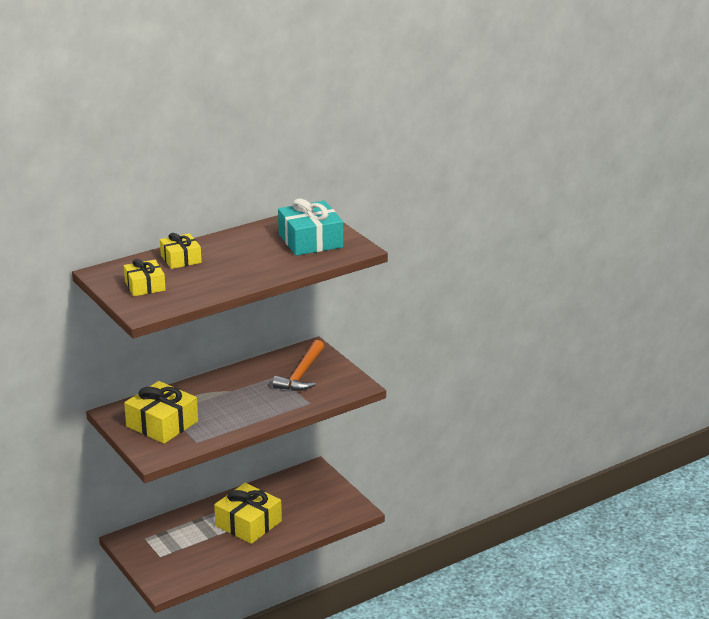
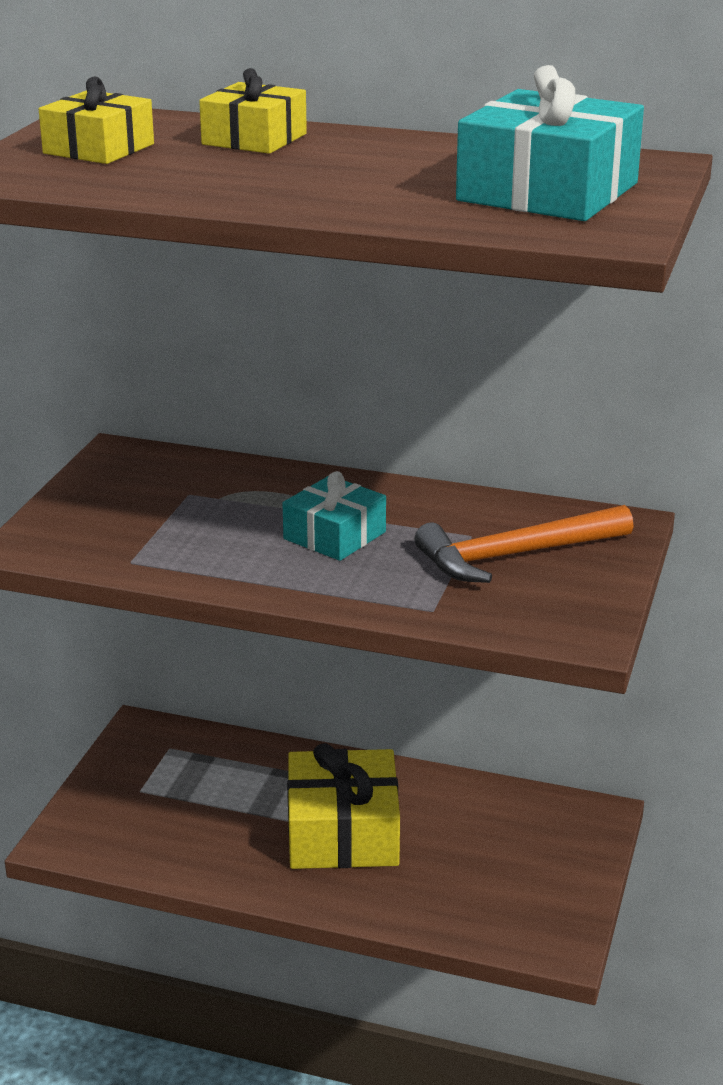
camera: 50 degrees right, 0 degrees up
yellow gift [124,381,198,444] -> none
none -> turquoise gift [283,471,386,561]

